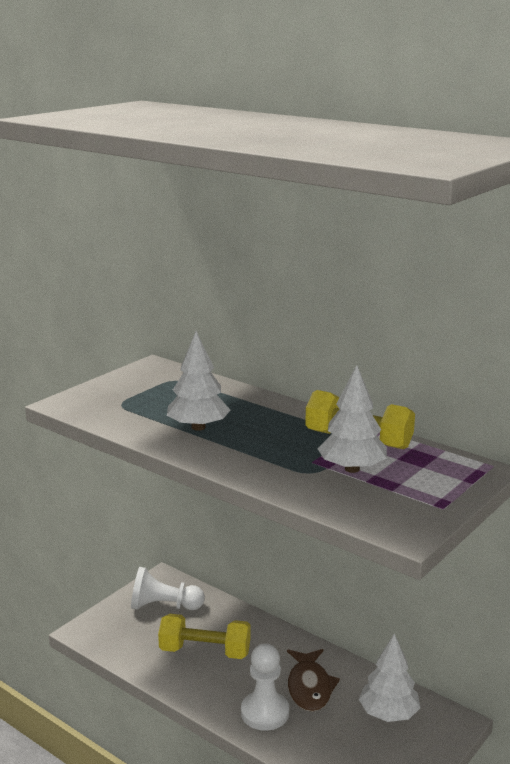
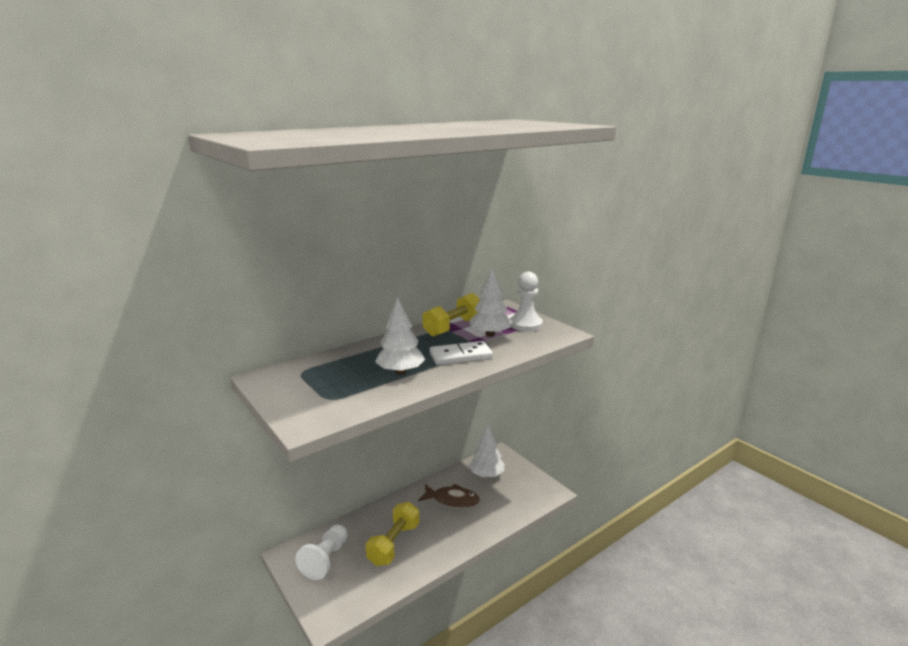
camera: 75 degrees left, 0 degrees up
white pawn [241,644,289,731] -> white pawn moved to [510,272,543,331]
none -> white domino [429,341,493,365]

